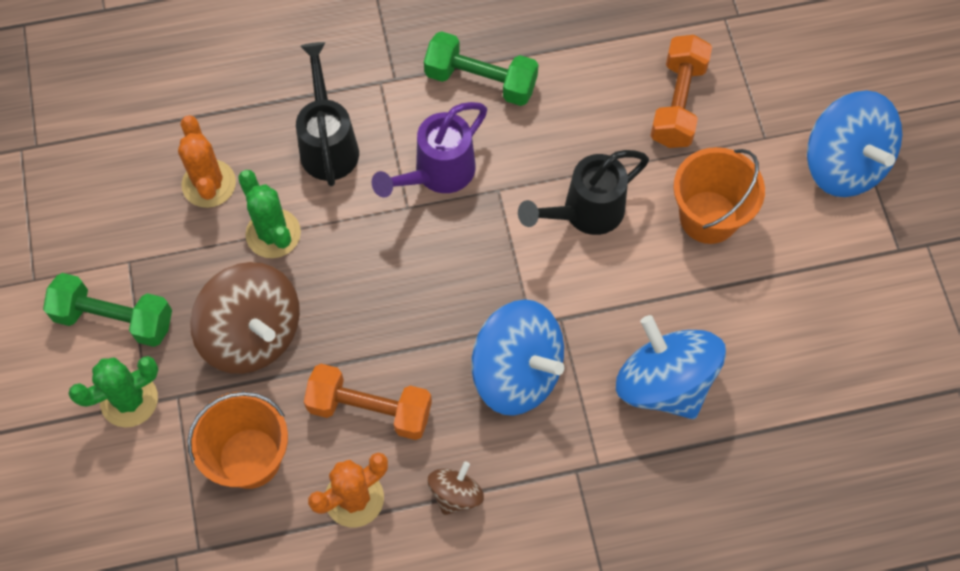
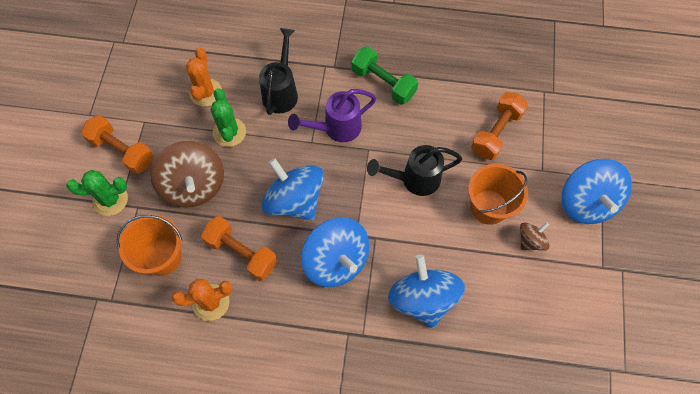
camera: 20 degrees right, 0 degrees up
green dumbbell [43,273,172,347] -> orange dumbbell [81,115,154,174]
brown spinning top [428,461,484,515] -> brown spinning top moved to [520,222,550,251]
none -> blue spinning top [262,158,324,220]

